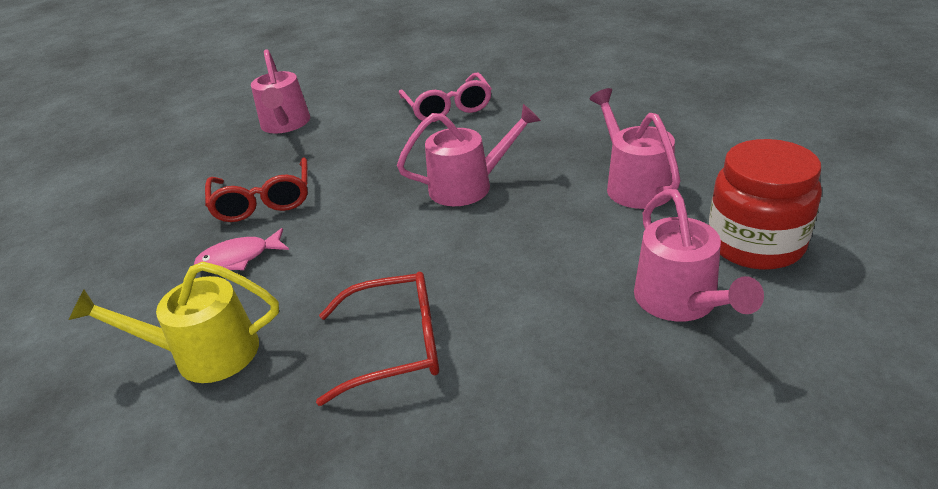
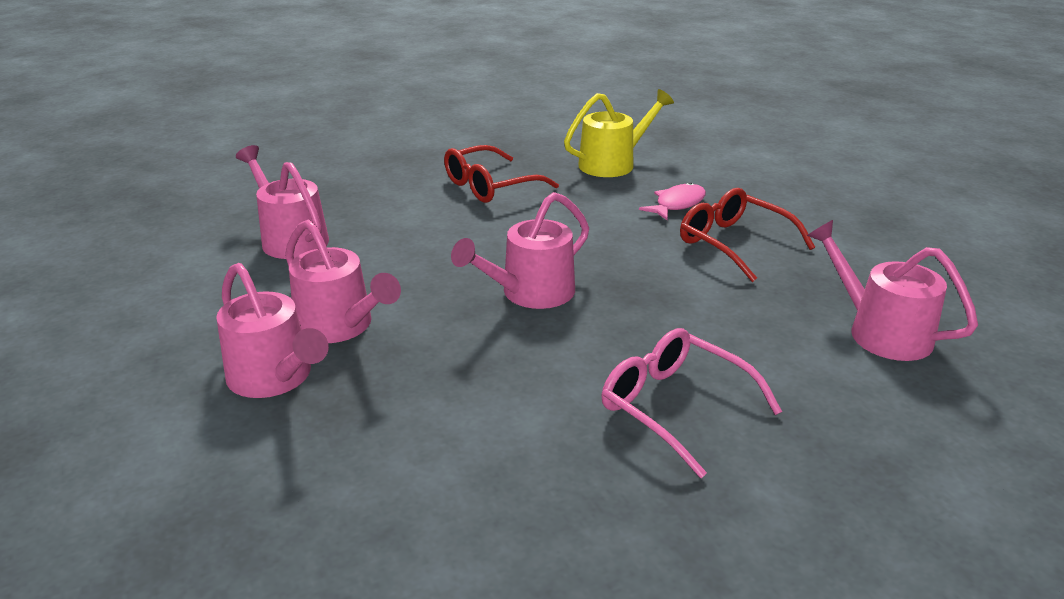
camera: 150 degrees right, 5 degrees down
red jar [709,139,822,270] -> none
none -> pink watering can [216,263,329,398]

